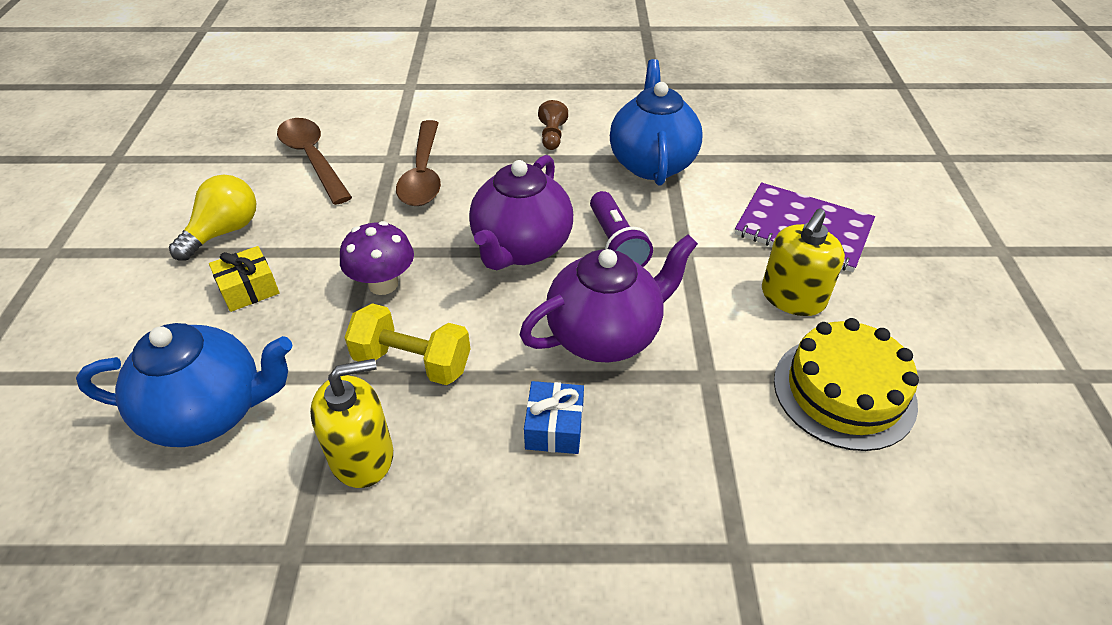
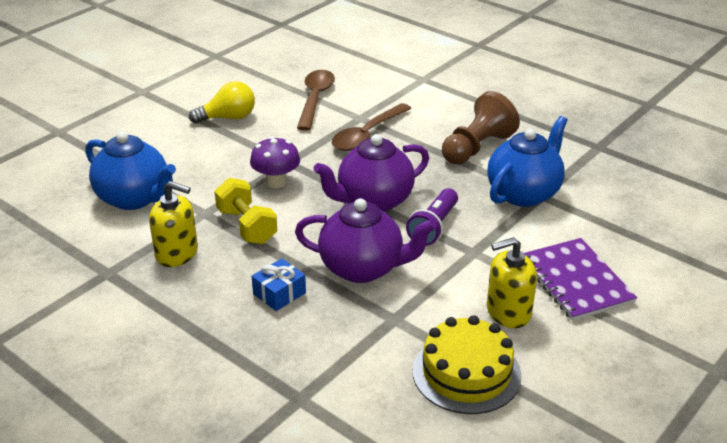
camera: 40 degrees right, 10 degrees down
yellow gift [209,246,280,312] -> none
brown pawn [538,100,568,150] -> brown pawn [442,91,520,164], size x2.03

